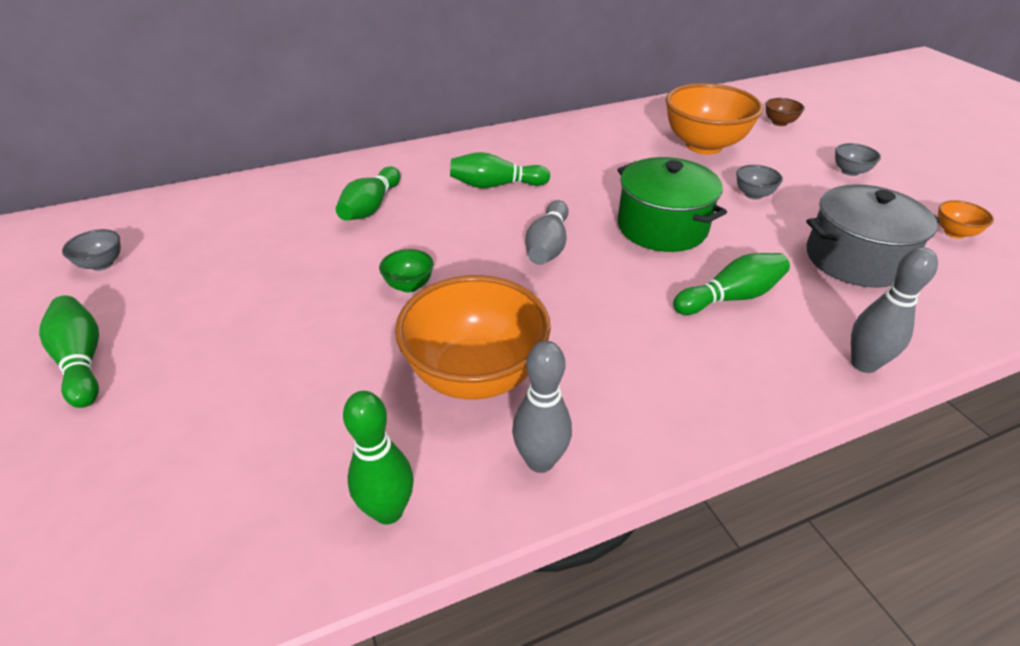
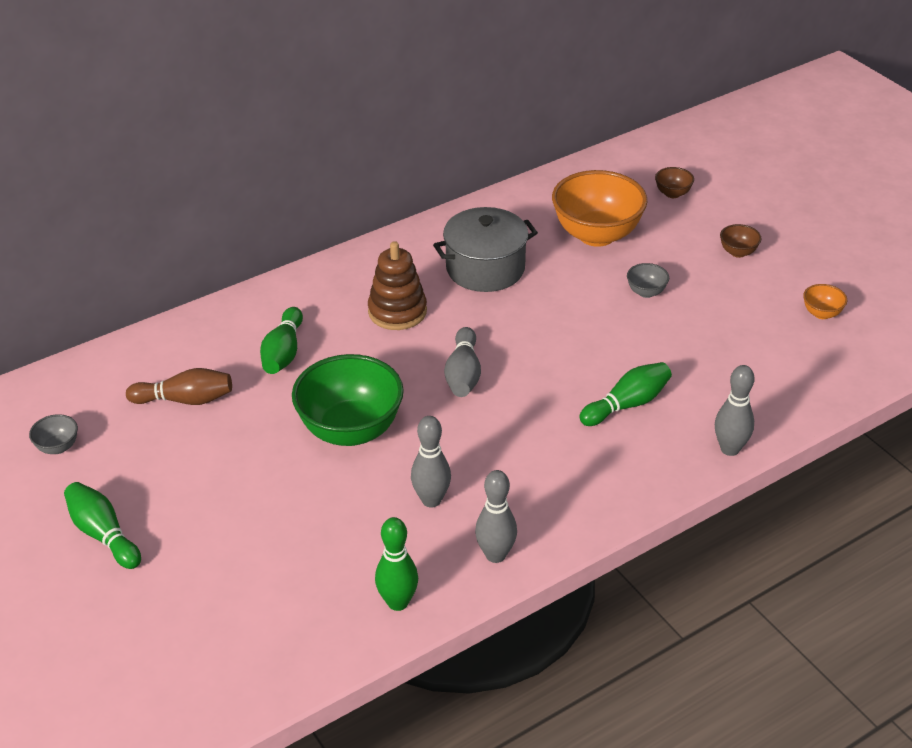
camera: 10 degrees left, 0 degrees up
green bowl [379,249,434,293] -> green bowl [292,354,404,446], size x2.33
orange bowl [395,275,551,400] -> grey bowling pin [411,416,451,507]
green bowling pin [450,152,550,188] -> brown stacking toy [368,241,427,330]
green pot [617,157,727,252] -> none
grey pot [806,184,941,288] -> grey pot moved to [433,207,538,292]
grey bowl [835,143,881,176] -> brown bowl [720,224,761,258]
none -> brown bowling pin [126,368,232,405]

